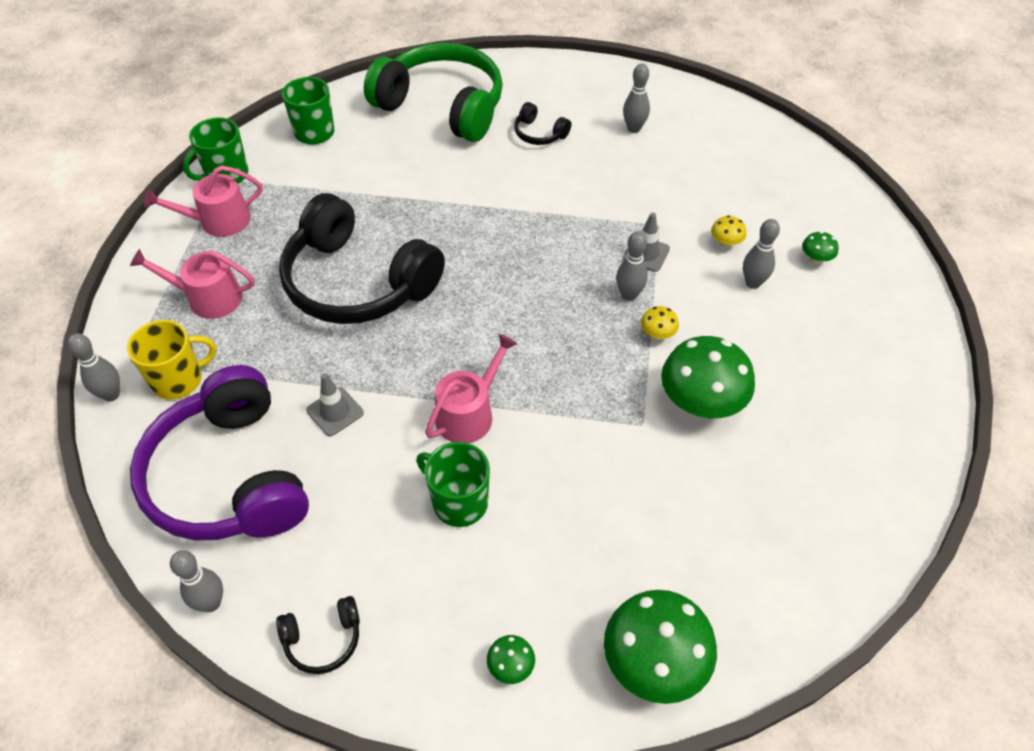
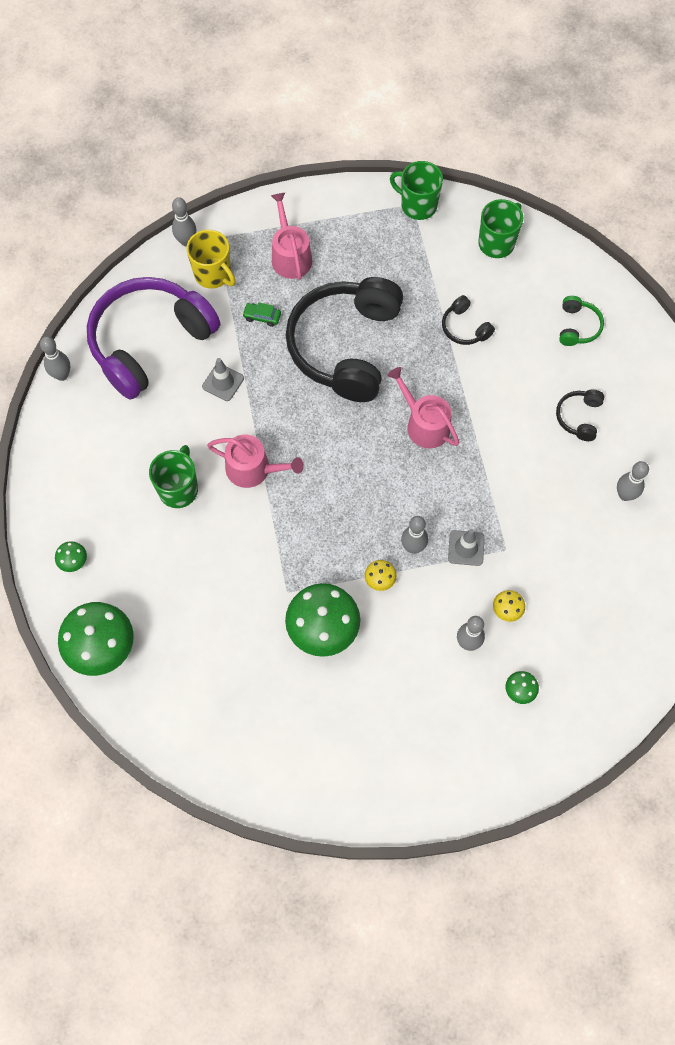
camera: 70 degrees right, 15 degrees up
pink watering can [144,165,263,237] -> pink watering can moved to [387,367,459,448]
black headphones [276,596,360,674] -> black headphones moved to [442,295,495,345]
green headphones [364,43,503,142] -> green headphones [559,296,604,346], size x0.41
none -> green car [242,302,281,327]

